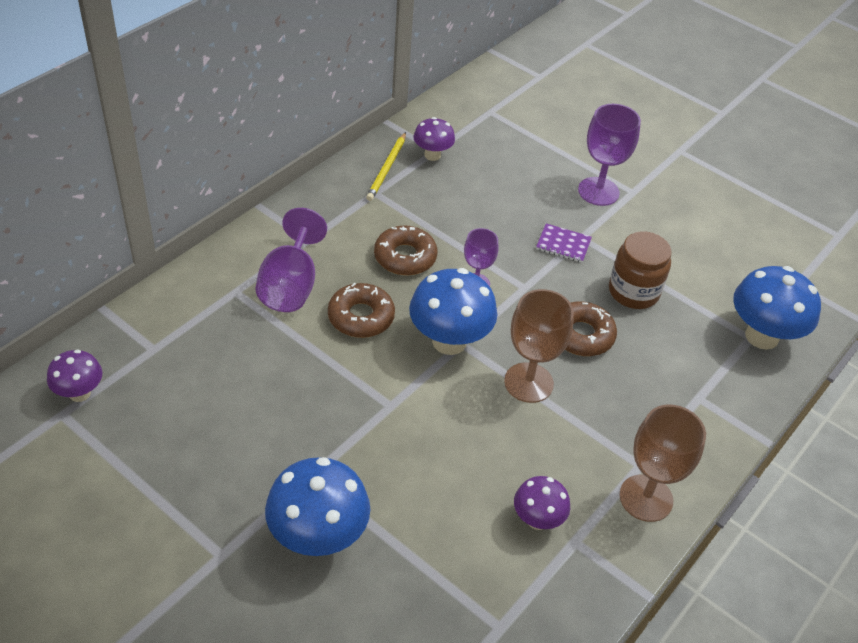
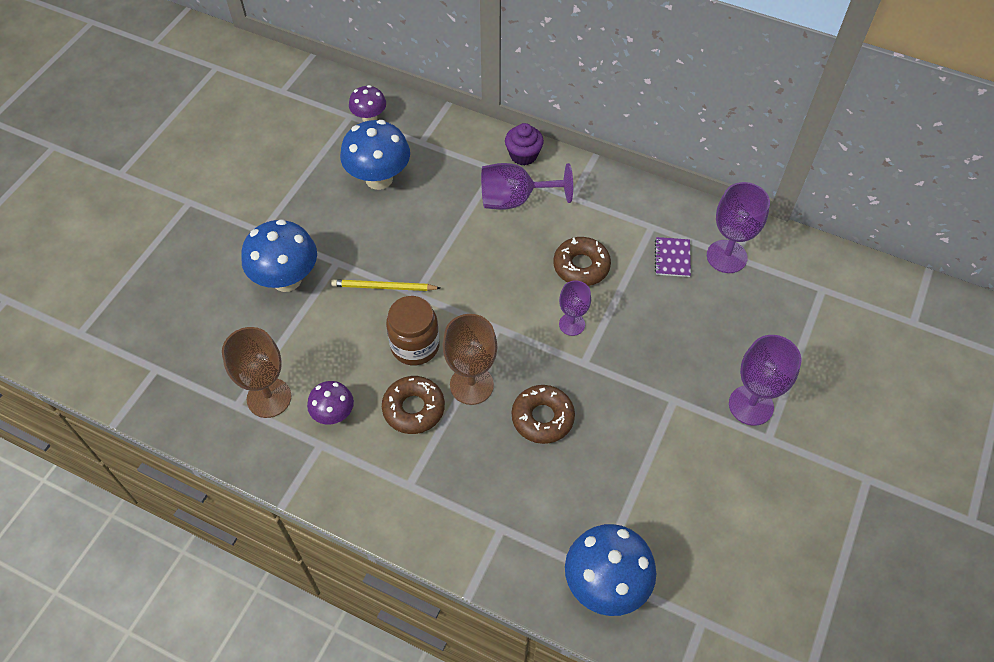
camera: 80 degrees right, 10 degrees up
brown donut [328,283,395,338] -> brown donut moved to [382,376,445,434]
yellow pencil [366,132,406,201] -> yellow pencil moved to [331,279,440,291]
blue mushroom [409,268,497,355] -> blue mushroom moved to [340,120,410,190]
purple mushroom [414,117,455,161] -> purple goblet [707,182,770,273]
purple notebook [536,223,592,263] -> purple notebook moved to [655,237,691,277]
brown jar [609,231,672,309] -> brown jar moved to [386,296,440,365]
brown goblet [619,405,706,522] -> brown goblet moved to [222,327,291,418]
none -> purple cupcake [505,123,544,166]

